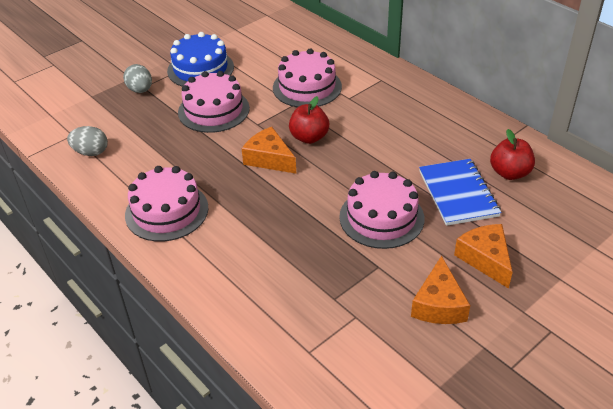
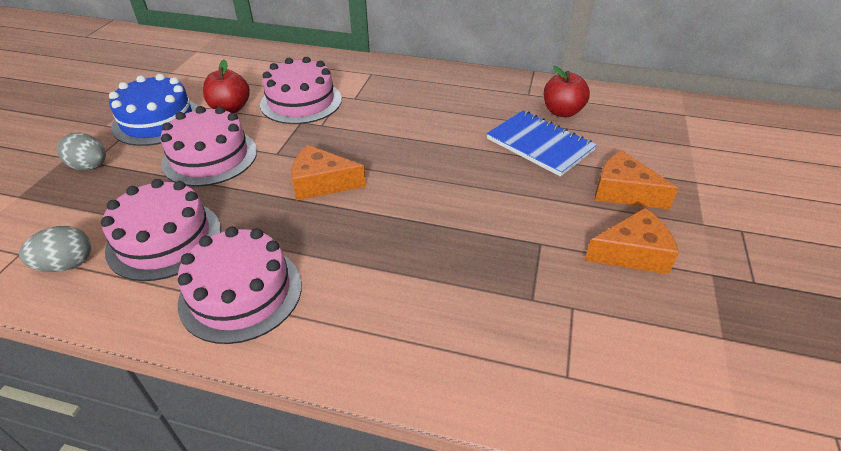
camera: 35 degrees left, 0 degrees up
red apple [289,96,329,144] -> red apple moved to [203,60,250,113]
pink cake [339,171,424,249] -> pink cake moved to [101,179,221,281]
orange cheese [411,256,470,324] -> orange cheese turned 75 degrees counterclockwise [584,208,679,274]

